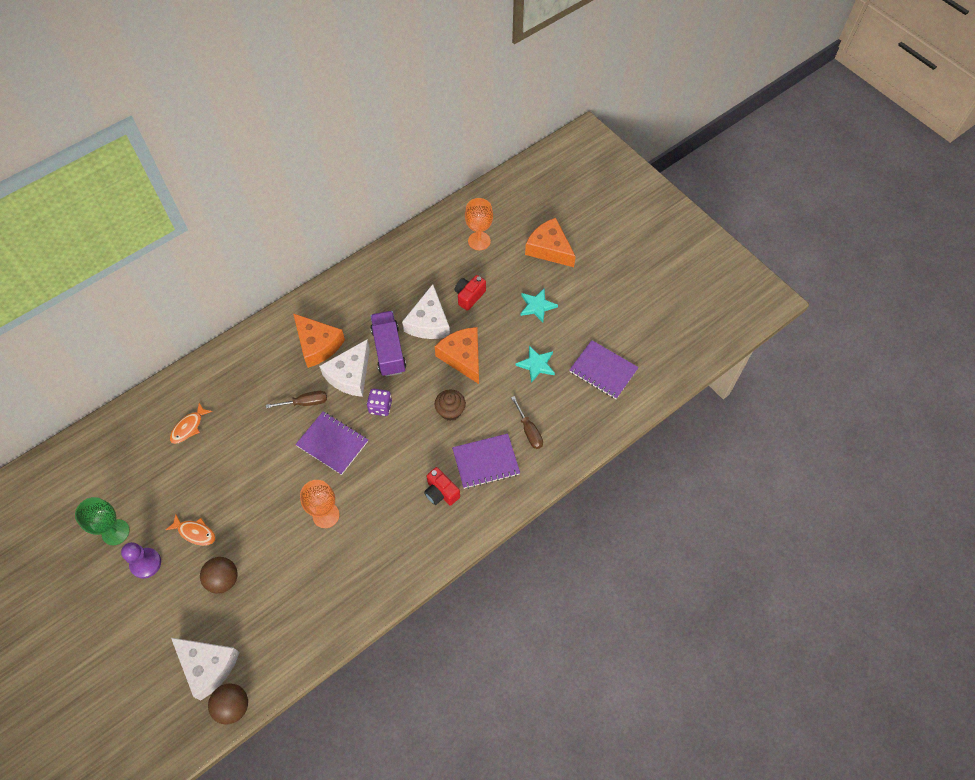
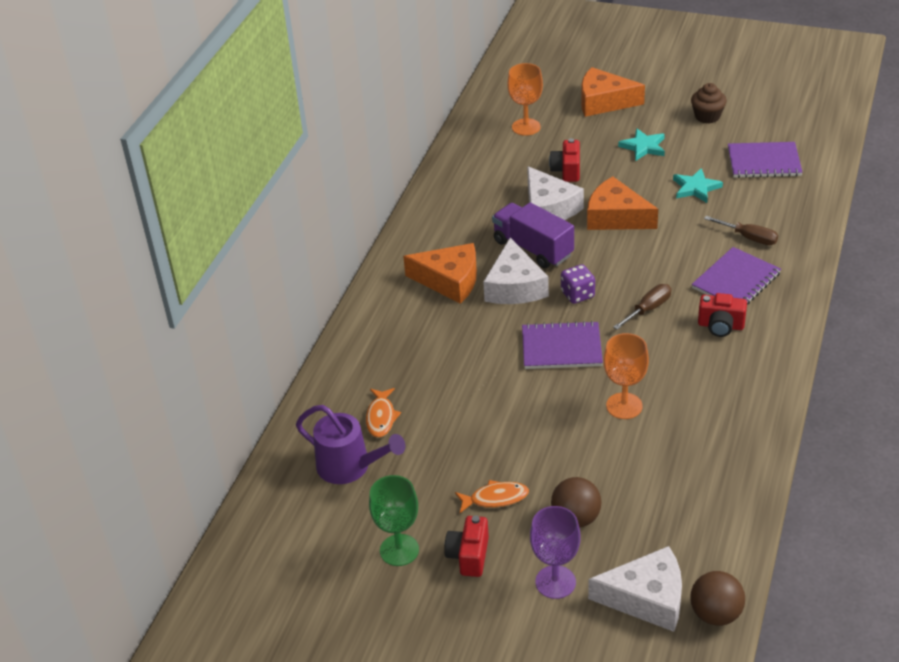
camera: 30 degrees left, 20 degrees down
purple pawn [121,542,161,579] -> red camera [444,515,489,577]
brown screwdriver [266,391,327,408] -> brown screwdriver moved to [613,284,671,330]
brown cupcake [434,390,466,421] -> brown cupcake moved to [691,83,727,124]
none -> purple watering can [296,405,405,484]
none -> purple goblet [530,506,581,599]

